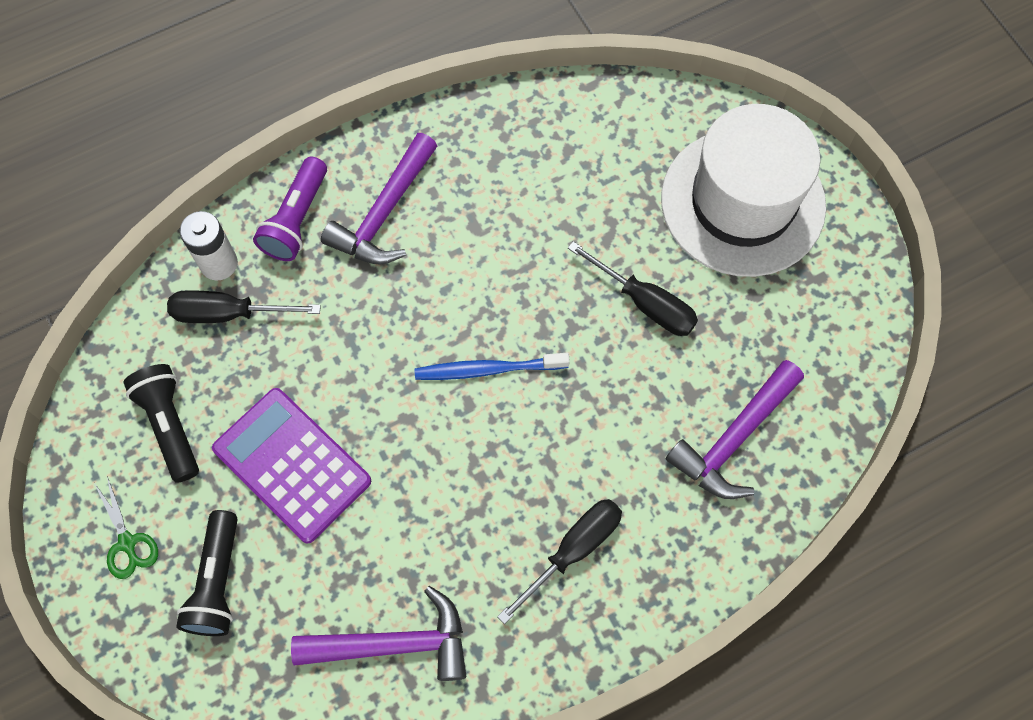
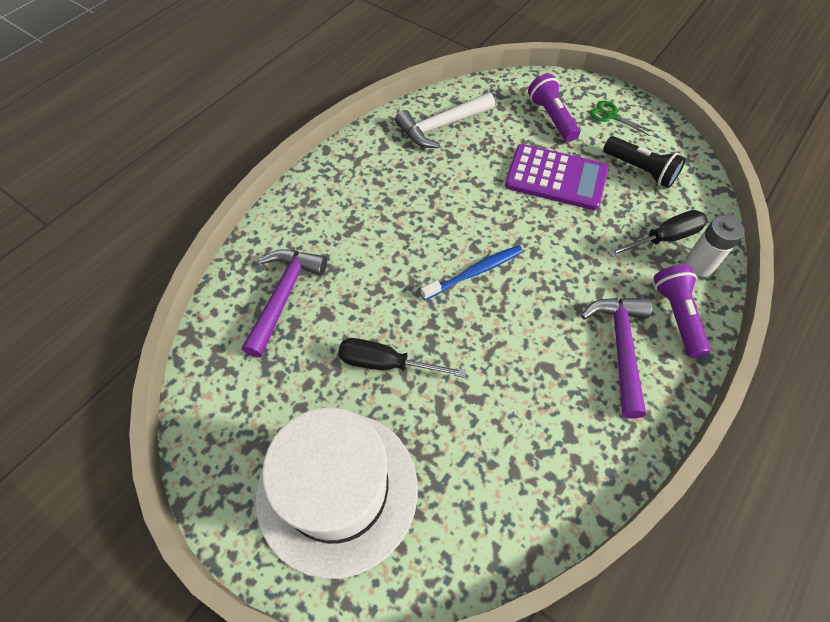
camera: 155 degrees right, 10 degrees down
black flashlight [176,510,238,636] -> purple flashlight [528,73,580,142]
purple hammer [291,586,466,681] -> white hammer [395,92,495,148]
black screwdriver [497,499,622,624] -> none

